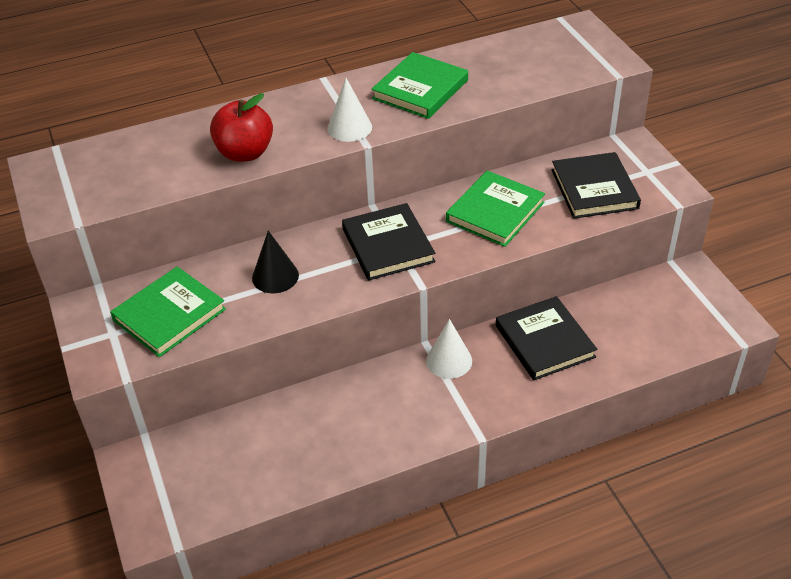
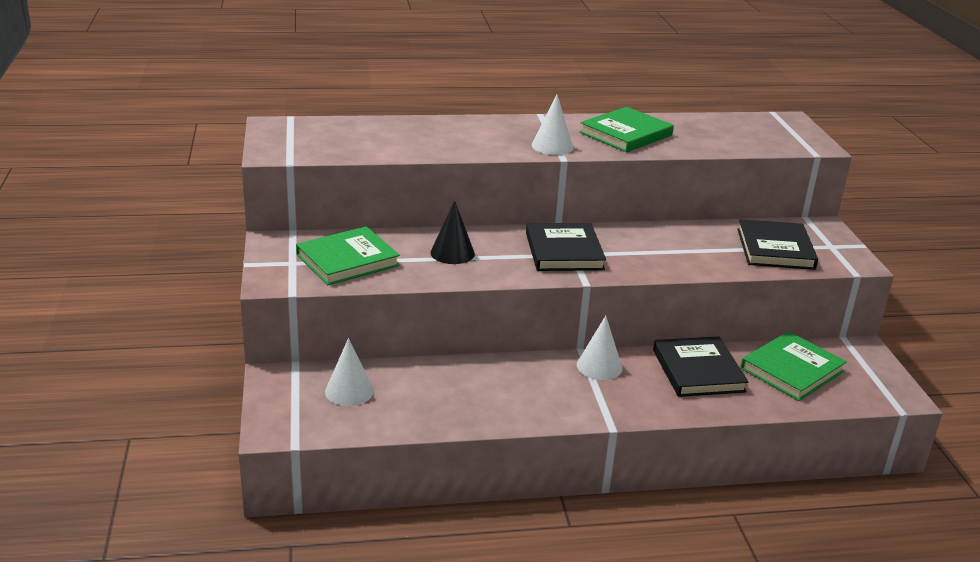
camera: 10 degrees right, 15 degrees down
red apple [210,93,273,162] -> none
green book [446,171,545,247] -> green book moved to [741,331,847,401]
none -> white cone [325,338,374,406]

